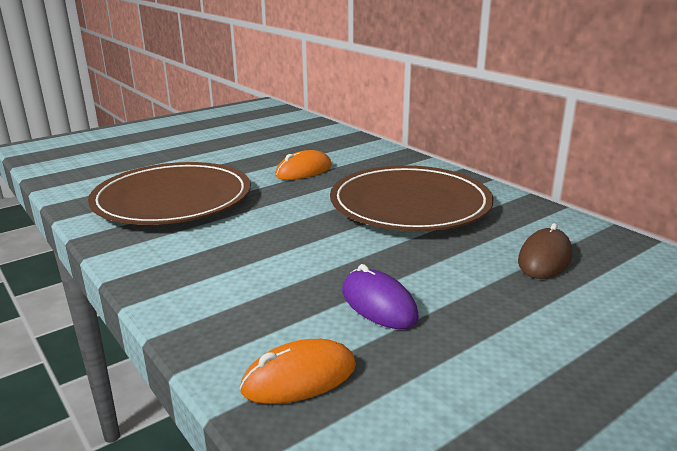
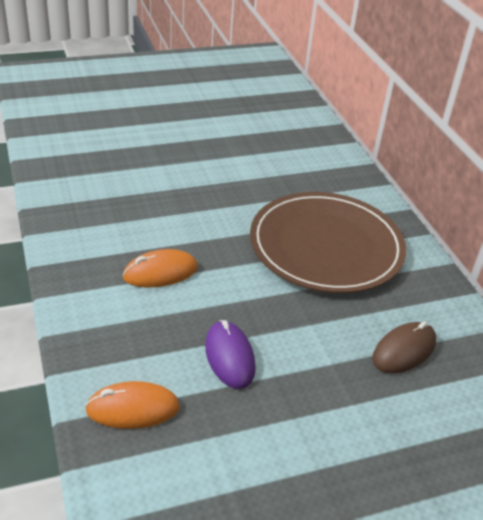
camera: 15 degrees right, 15 degrees up
brown plate [88,162,251,225] -> none
orange mouse [275,150,332,180] -> orange mouse moved to [122,249,198,288]

